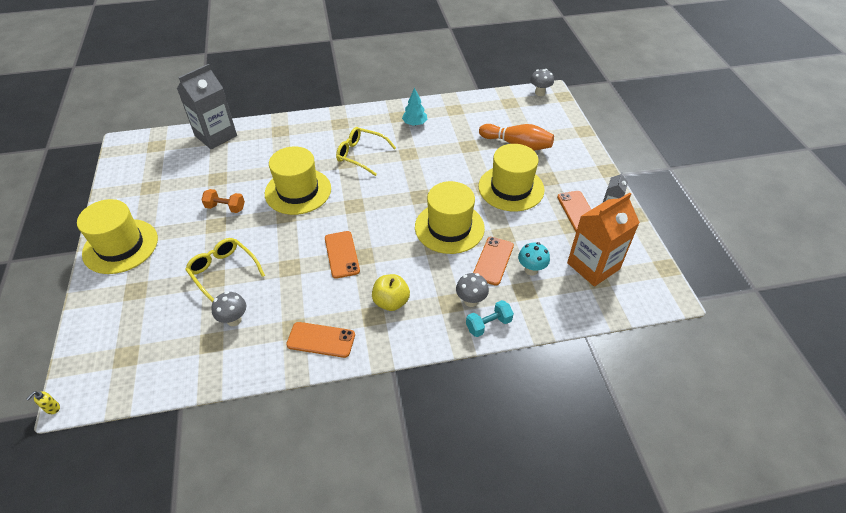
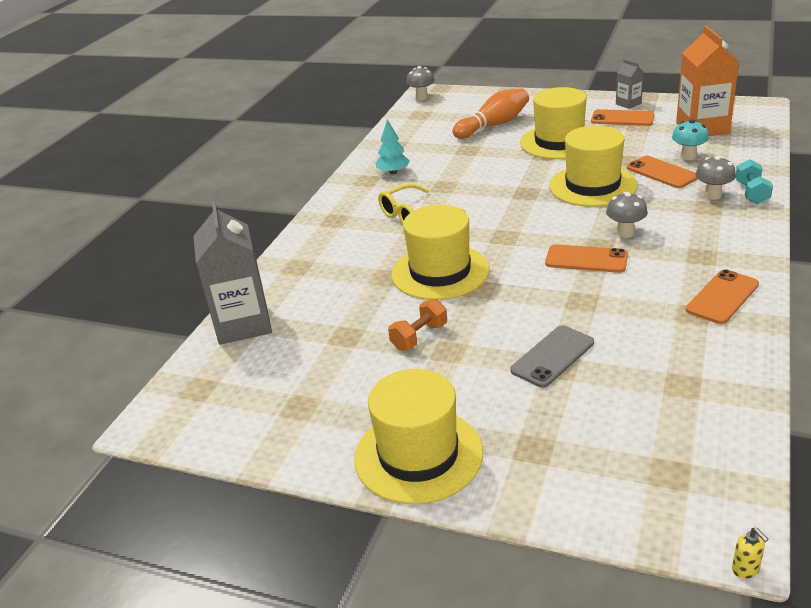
camera: 55 degrees left, 15 degrees down
yellow glasses [185,238,265,302] -> grey phone [510,325,594,388]
grey mushroom [212,291,246,326] -> grey mushroom moved to [606,192,648,238]
yellow apple [372,274,410,311] -> none

